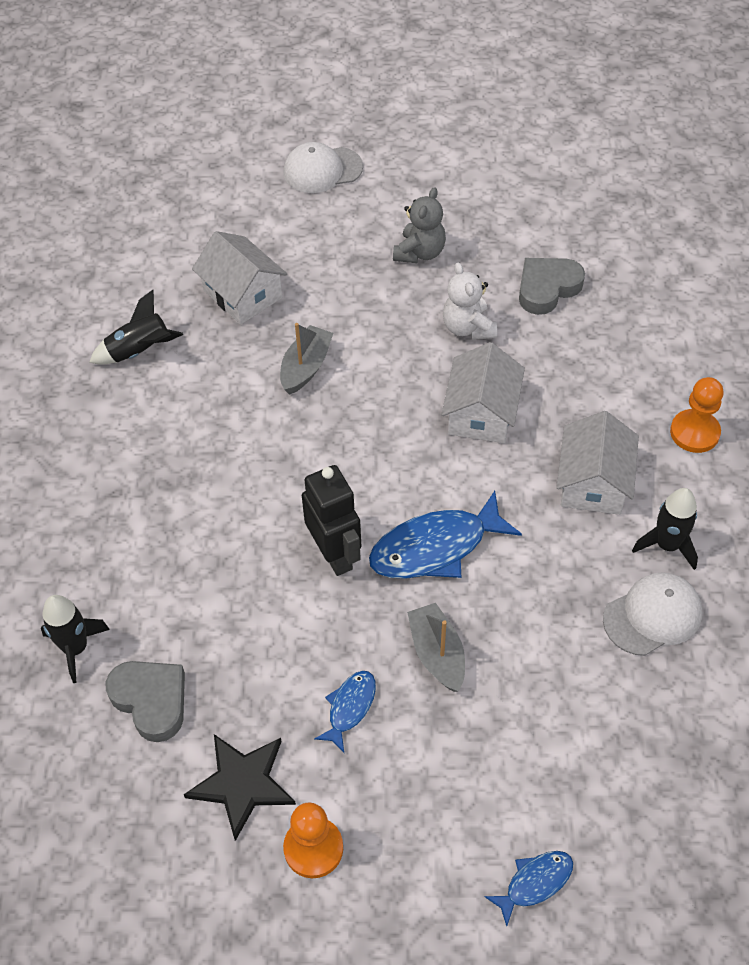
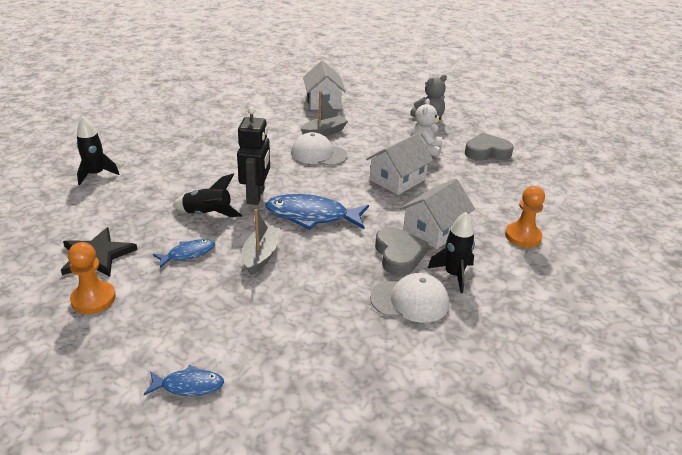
camera: 30 degrees right, 20 degrees down
black rocket [89,290,183,365] -> black rocket moved to [173,174,242,217]
grey heart [105,661,185,742] -> grey heart moved to [375,227,428,276]
white cap [283,142,363,193] -> white cap moved to [291,132,348,166]

